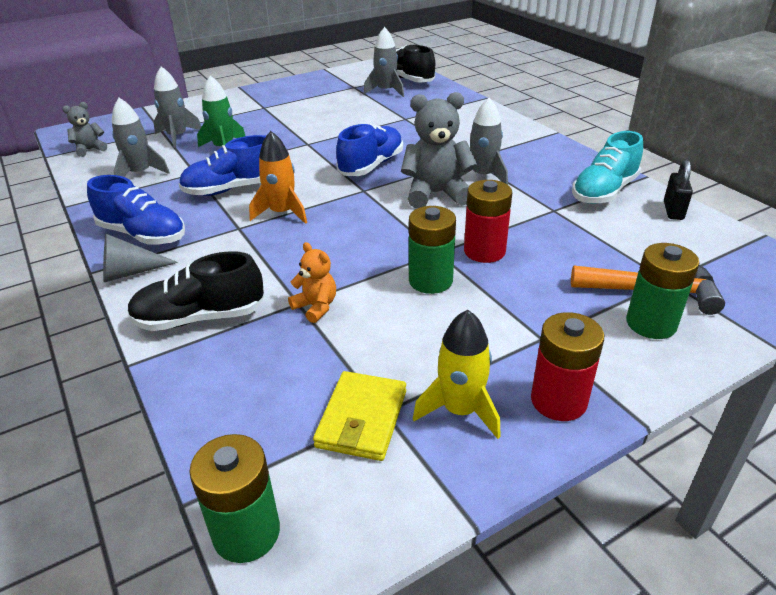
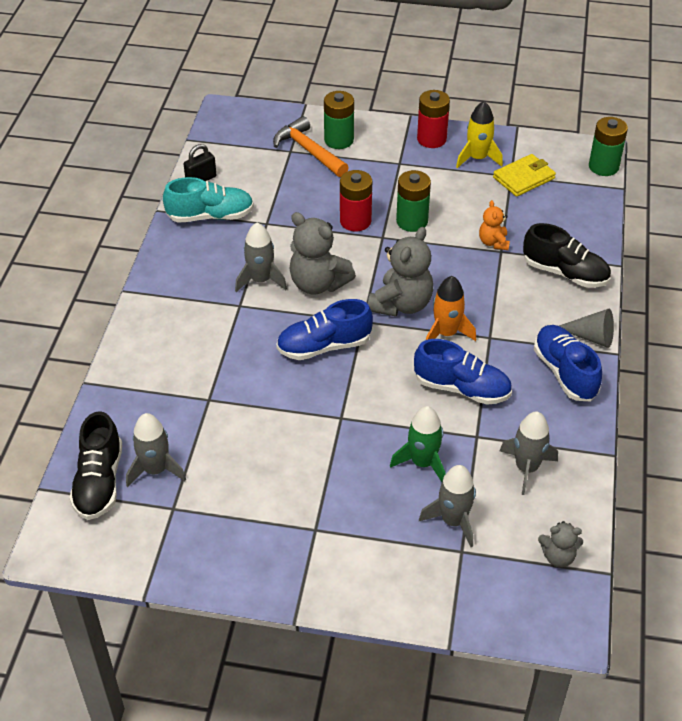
camera: 140 degrees left, 10 degrees up
none -> grey teddy bear [368,227,433,317]

